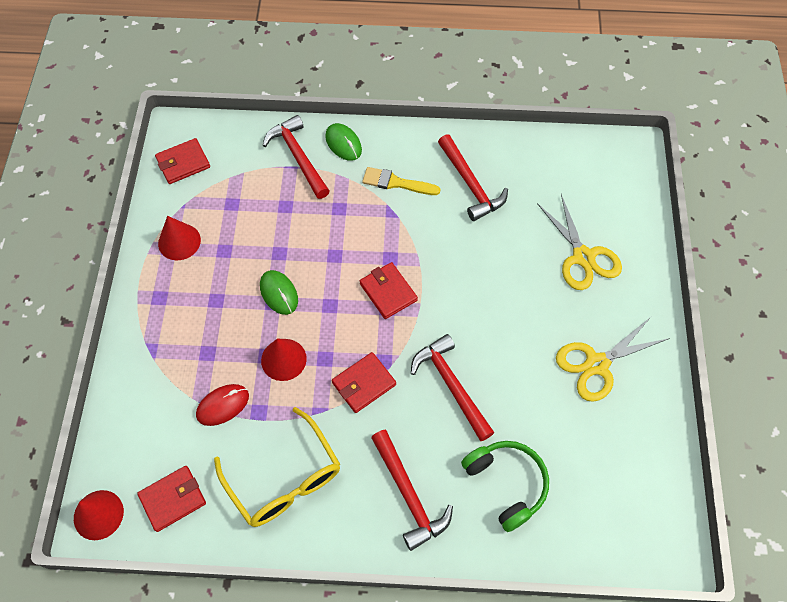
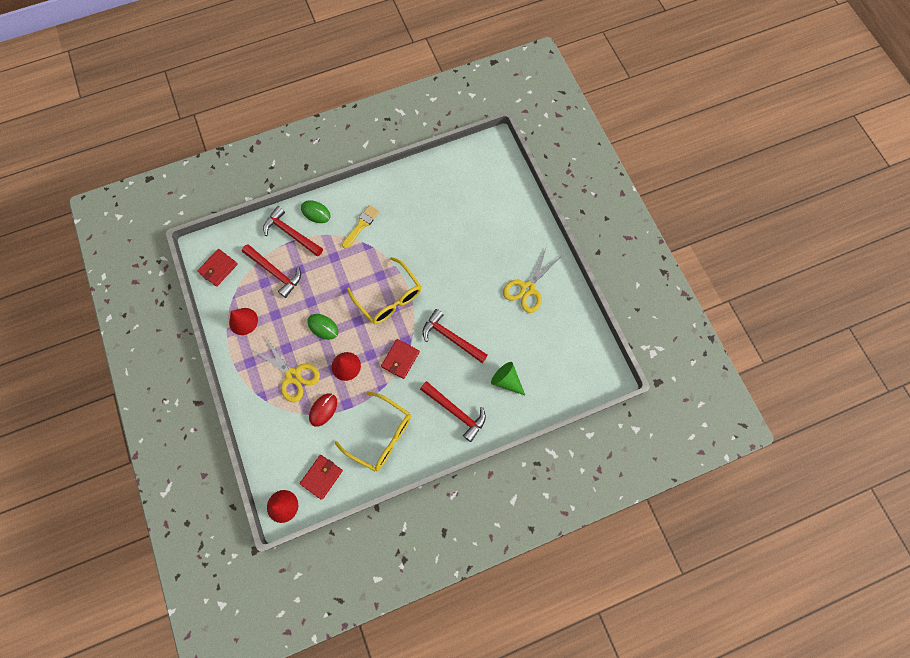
camera: 25 degrees left, 10 degrees up
red wallet [360,262,418,319] -> yellow glasses [347,257,421,324]
yellow brush [362,167,440,195] -> yellow brush turned 135 degrees clockwise [342,205,379,249]
red hammer [438,134,508,221] -> red hammer moved to [242,244,301,298]
green headphones [461,441,549,532] -> green cone [491,362,525,395]
yellow scissors [537,194,622,290] -> yellow scissors moved to [253,337,320,402]

